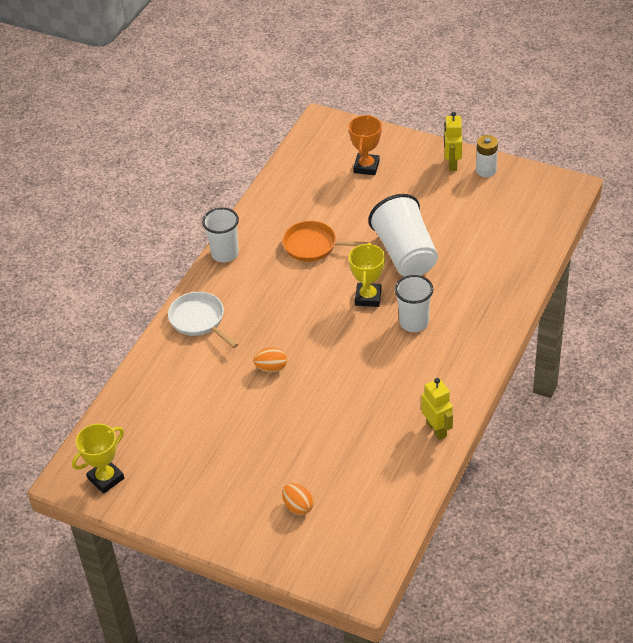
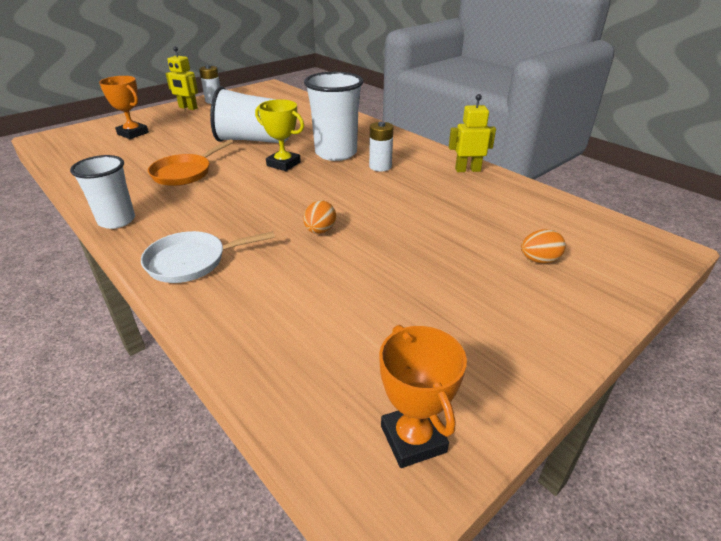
camera: 70 degrees left, 10 degrees down
yellow trophy [72,424,124,494] -> orange trophy [379,325,467,468]
white cup [395,275,433,332] -> white cup [304,72,363,161], size x1.51
none -> white battery [369,121,393,171]

